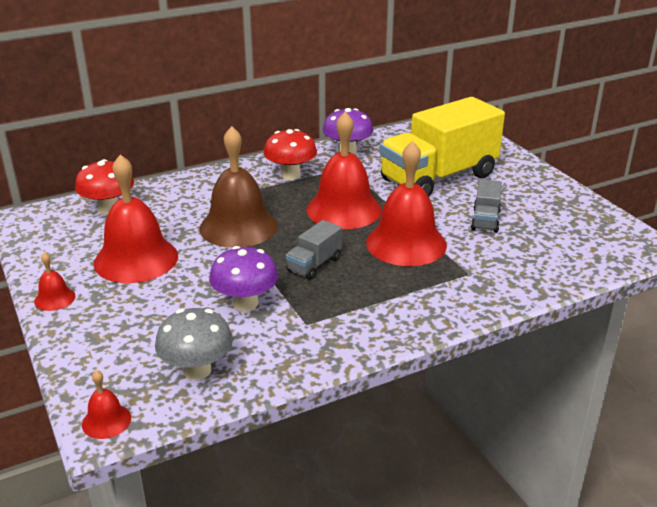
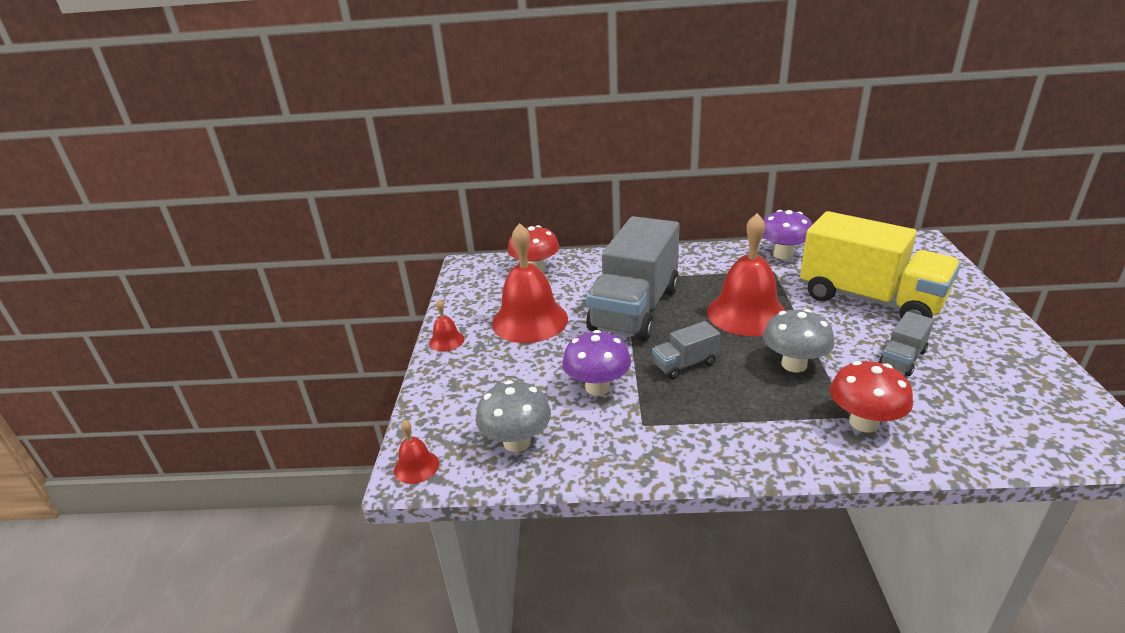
camera: 30 degrees right, 0 degrees up
brown bell [199,126,278,248] -> grey truck [586,216,680,341]
red mushroom [264,129,317,180] -> red mushroom moved to [830,361,913,432]
red bell [366,141,447,266] -> grey mushroom [763,309,835,372]
yellow truck [380,97,505,197] -> yellow truck turned 135 degrees counterclockwise [800,211,961,319]

